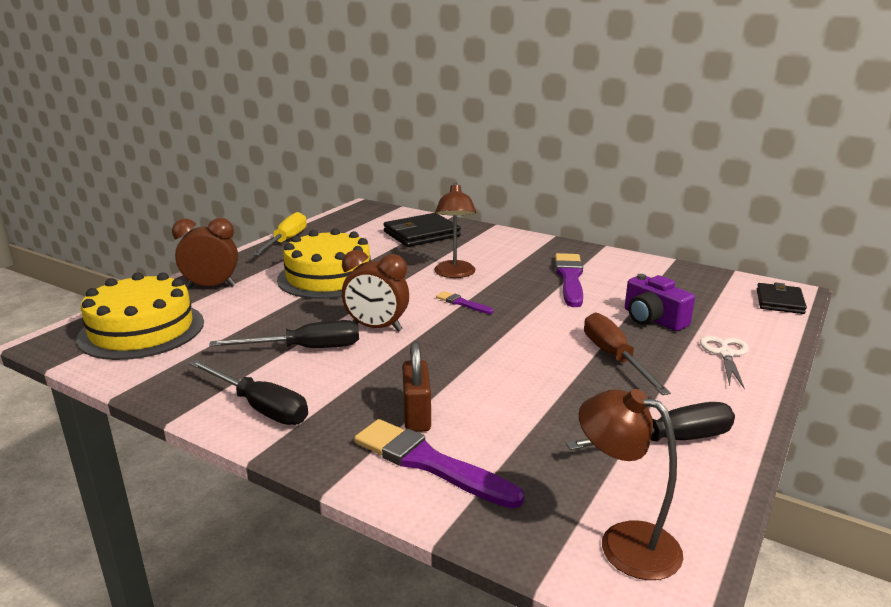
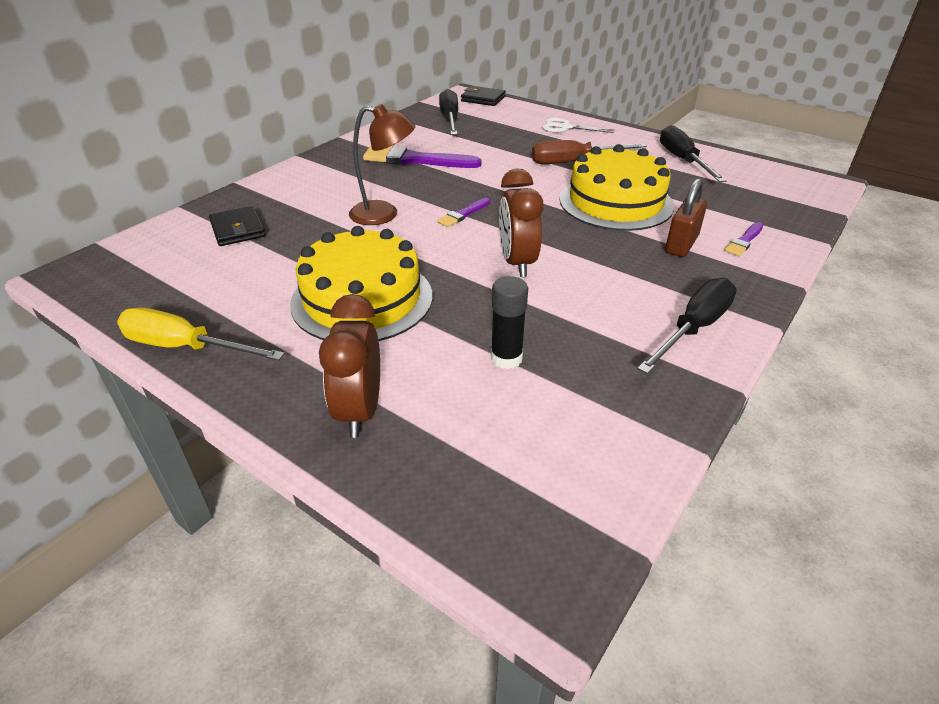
camera: 85 degrees left, 15 degrees up
yellow cake [77,272,204,360] -> yellow cake moved to [560,144,674,231]
black screwdriver [209,320,359,348] -> black screwdriver moved to [439,89,458,135]
brown clock [342,250,409,332] -> brown clock turned 150 degrees clockwise [499,168,543,277]
purple brush [354,419,525,508] -> purple brush [724,222,763,256], size x0.51
black wallet [384,213,461,247] -> black wallet [209,206,266,246], size x0.64
brown padlock [402,342,431,432] -> brown padlock turned 60 degrees counterclockwise [665,178,707,257]
brown lamp [578,389,683,580] -> none
purple camera [625,274,695,331] -> none
none -> black glue stick [491,276,528,369]

